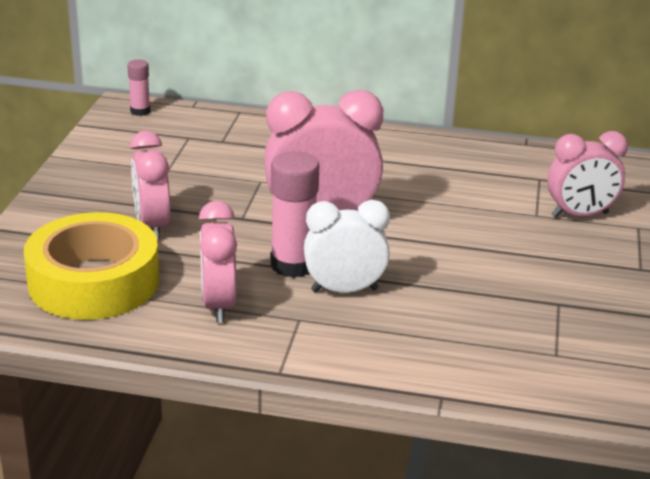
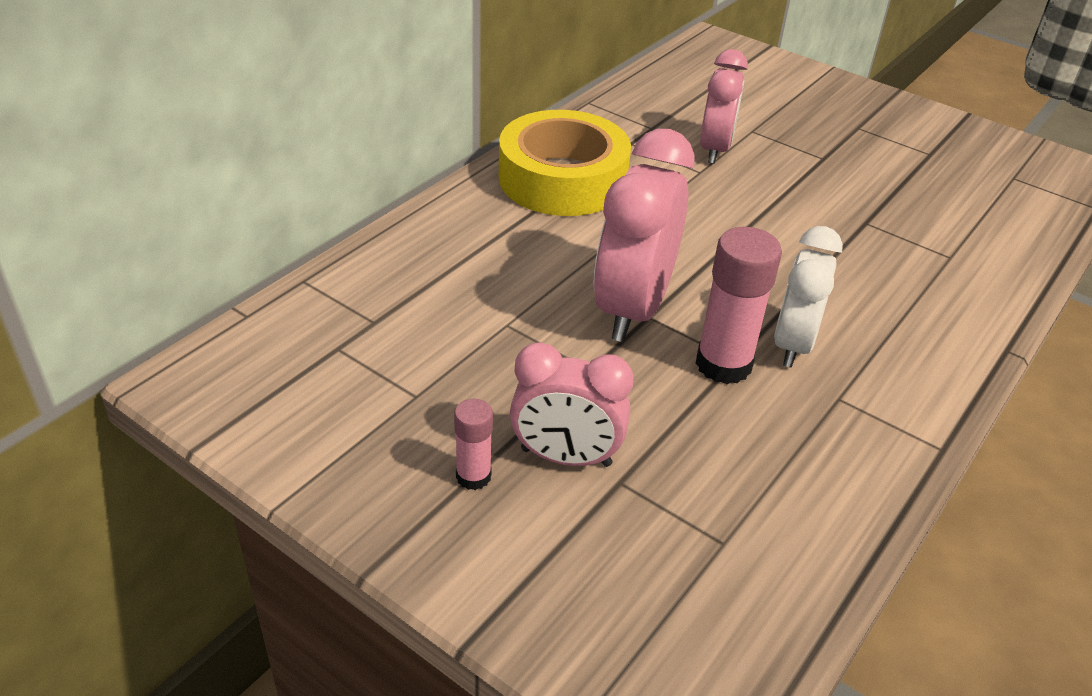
camera: 65 degrees left, 10 degrees up
yellow tape [24,212,159,320] -> yellow tape moved to [499,110,631,216]
pink glue stick [127,59,150,116] -> pink glue stick moved to [454,399,493,490]
pink clock [199,201,237,323] -> none

